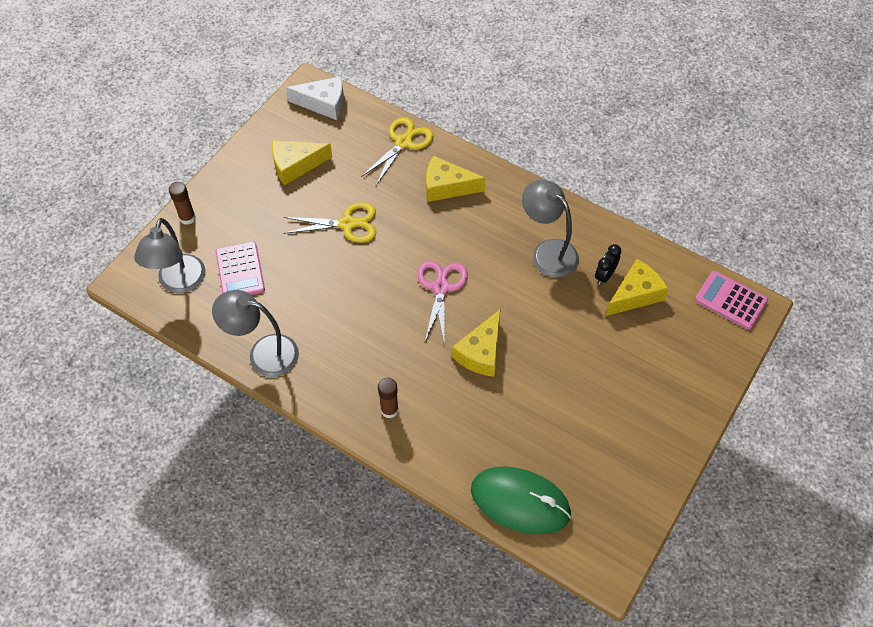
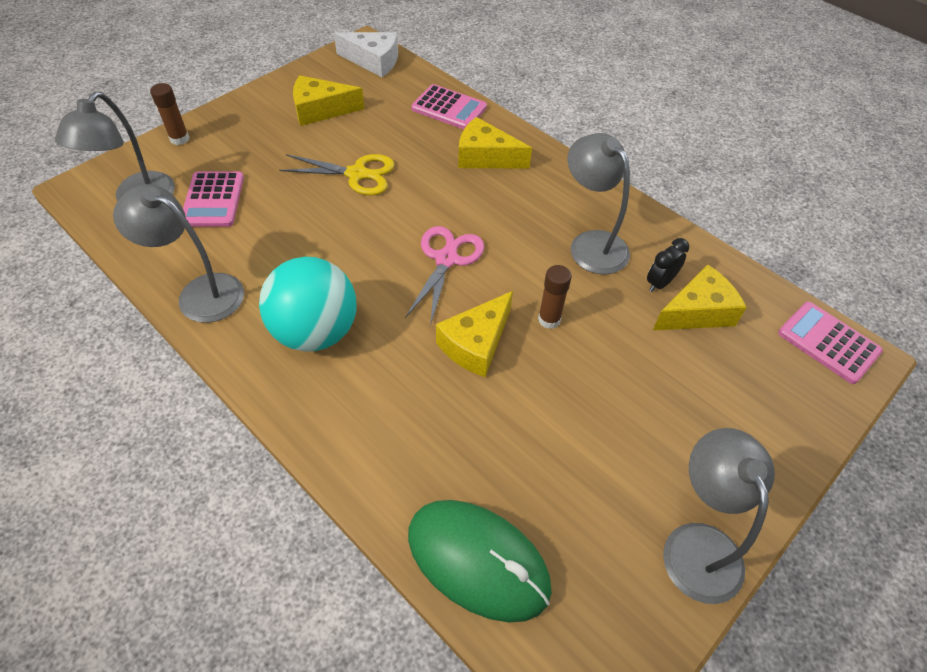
camera: 10 degrees right, 5 degrees down
yellow scissors [361,117,433,185] -> pink calculator [411,84,487,129]
brown glue stick [378,378,399,418] -> brown glue stick moved to [538,265,572,329]
none -> turquoise ball [259,257,357,351]
none -> grey lamp [663,428,775,604]

